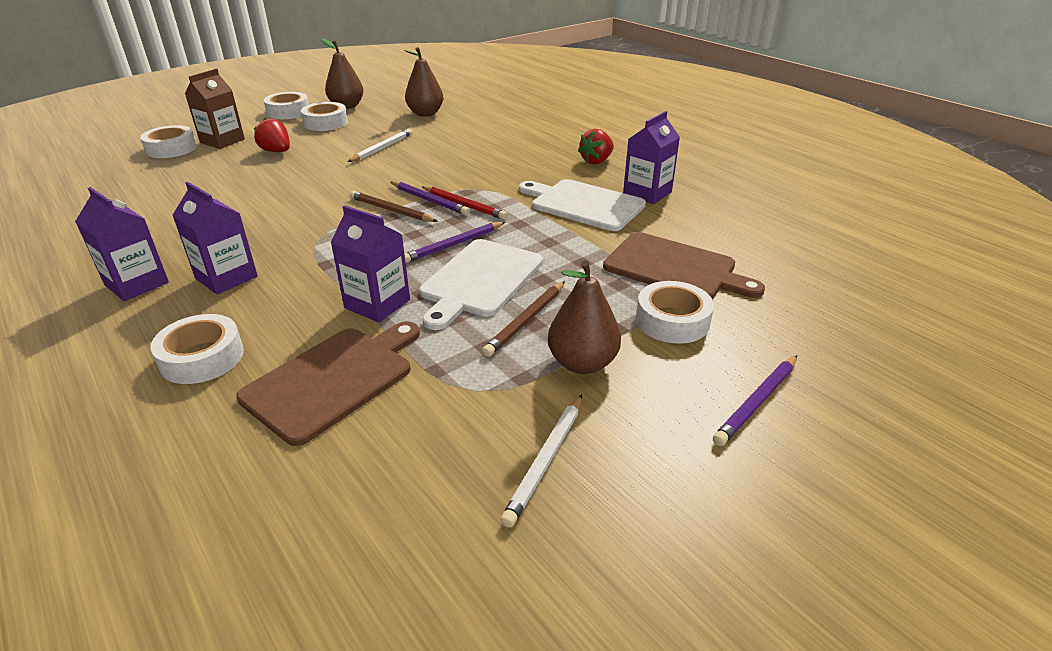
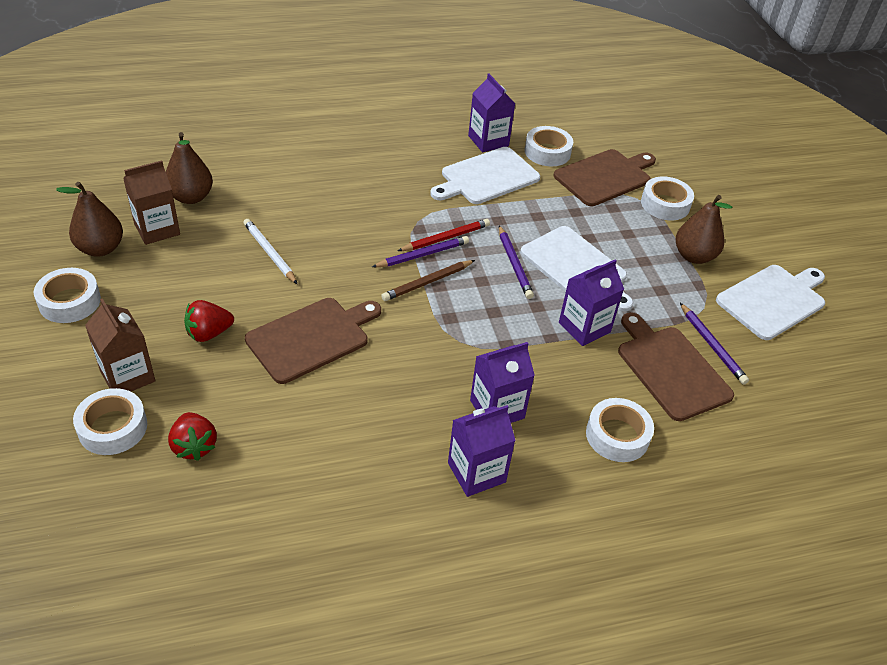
camera: 70 degrees left, 10 degrees up
white tape [301,102,348,131] -> white tape moved to [525,126,573,166]
brown pencil [482,281,565,357] -> none
white pencil [500,395,582,528] -> white cutting board [716,265,825,340]
red strawberry [578,129,614,164] -> red strawberry moved to [168,412,217,461]
purple pencil [713,355,797,446] -> purple pencil moved to [680,303,749,385]
none -> brown carton [123,161,180,245]
none -> brown cutting board [245,298,381,384]

